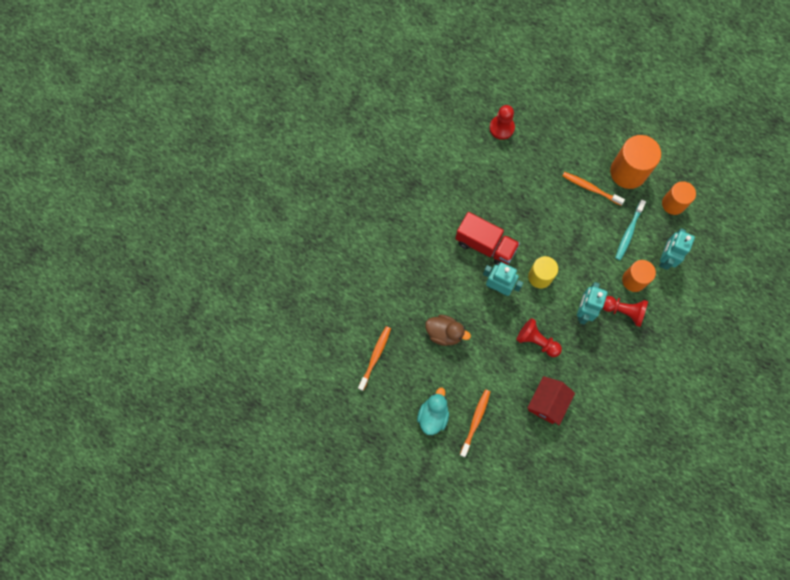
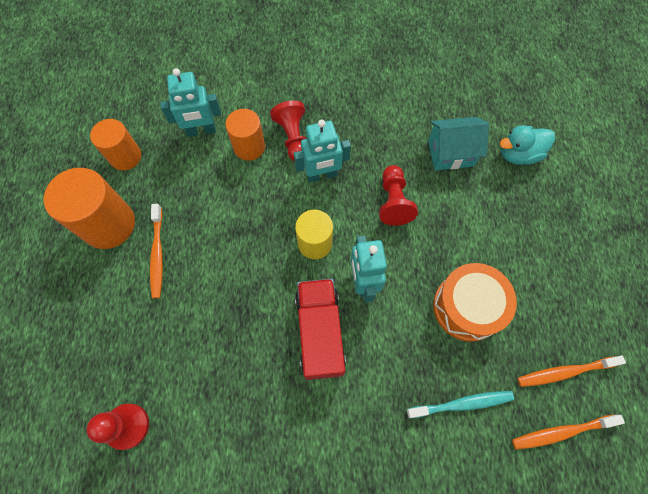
camera: 125 degrees left, 5 degrees down
turquoise duck [417,388,449,435] -> turquoise duck moved to [500,125,555,165]
brown duck [425,315,471,346] -> orange drum [433,263,517,342]
orange toothbrush [460,389,490,457] -> orange toothbrush moved to [512,414,625,450]
red house [527,376,575,425] -> turquoise house [428,117,489,170]
turquoise toothbrush [615,200,646,260] -> turquoise toothbrush moved to [407,391,514,418]

